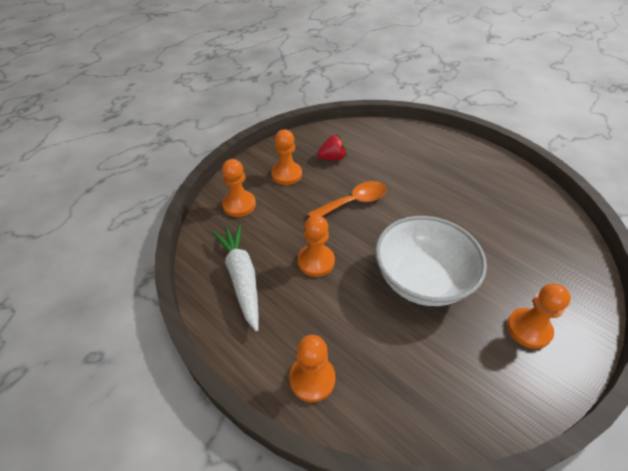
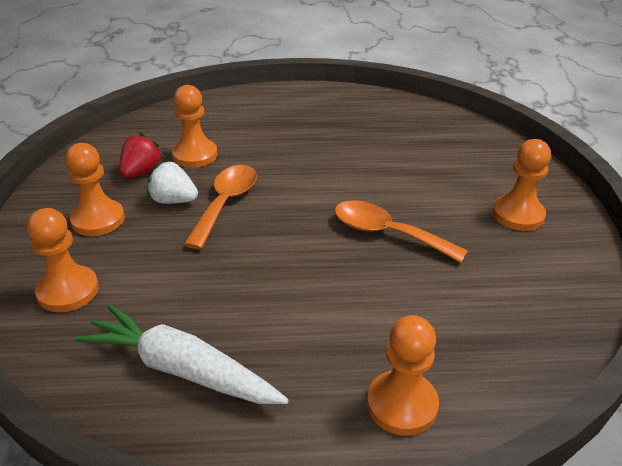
camera: 45 degrees left, 10 degrees down
orange pawn [298,215,335,277] -> orange pawn moved to [172,85,218,168]
white bowl [375,216,487,306] -> orange spoon [335,200,468,263]
none -> white strawberry [146,160,198,204]

